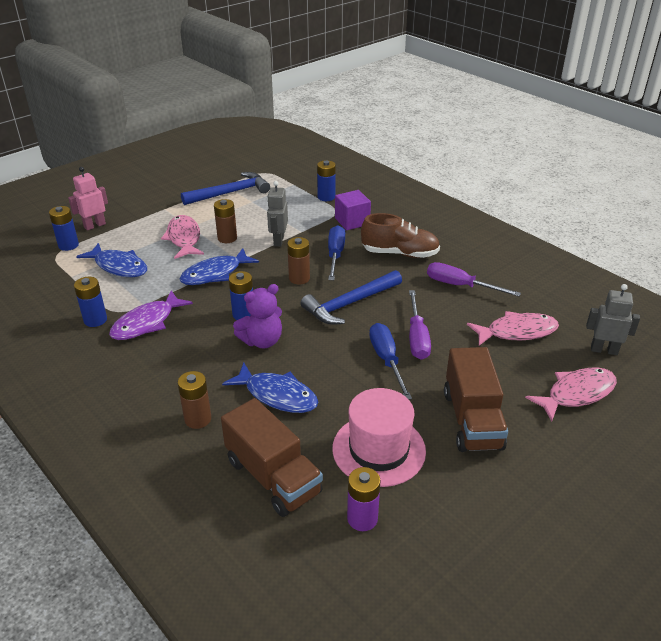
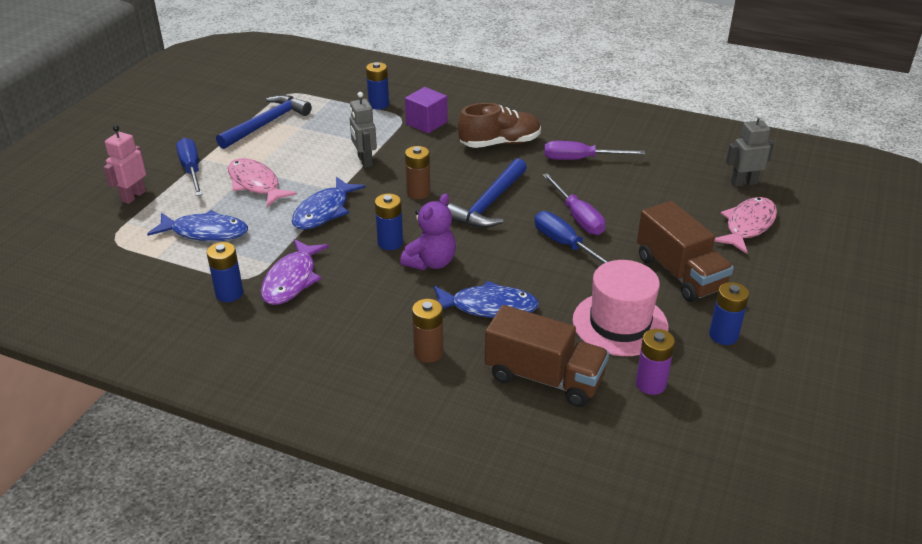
camera: 25 degrees left, 0 degrees up
blue battery [49,206,79,251] -> blue battery moved to [709,282,749,345]
brown battery [214,199,237,243] -> none
blue screwdriver [328,225,345,280] -> blue screwdriver moved to [176,138,203,196]
pink fish [467,311,559,346] -> none

